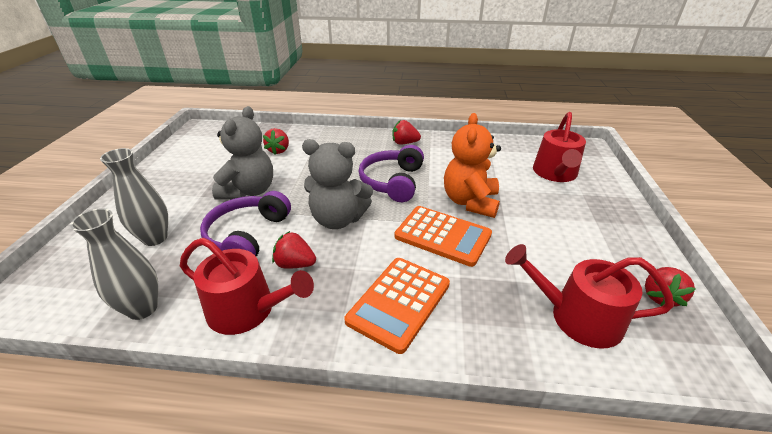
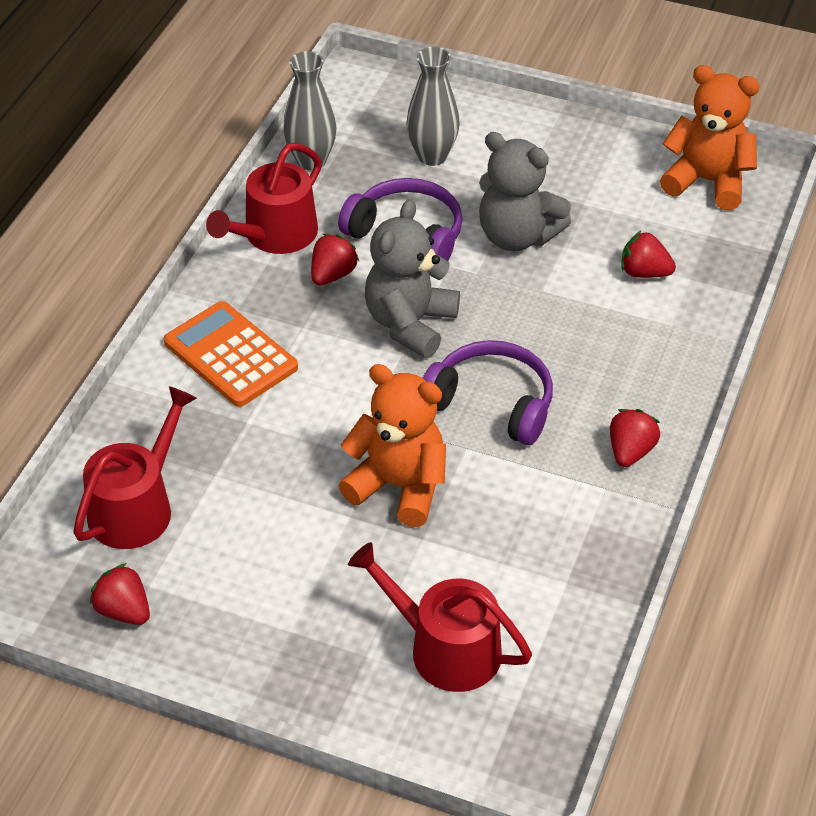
camera: 105 degrees right, 10 degrees up
orange calculator [395,206,492,267] -> none
none -> orange teddy bear [660,65,760,210]

